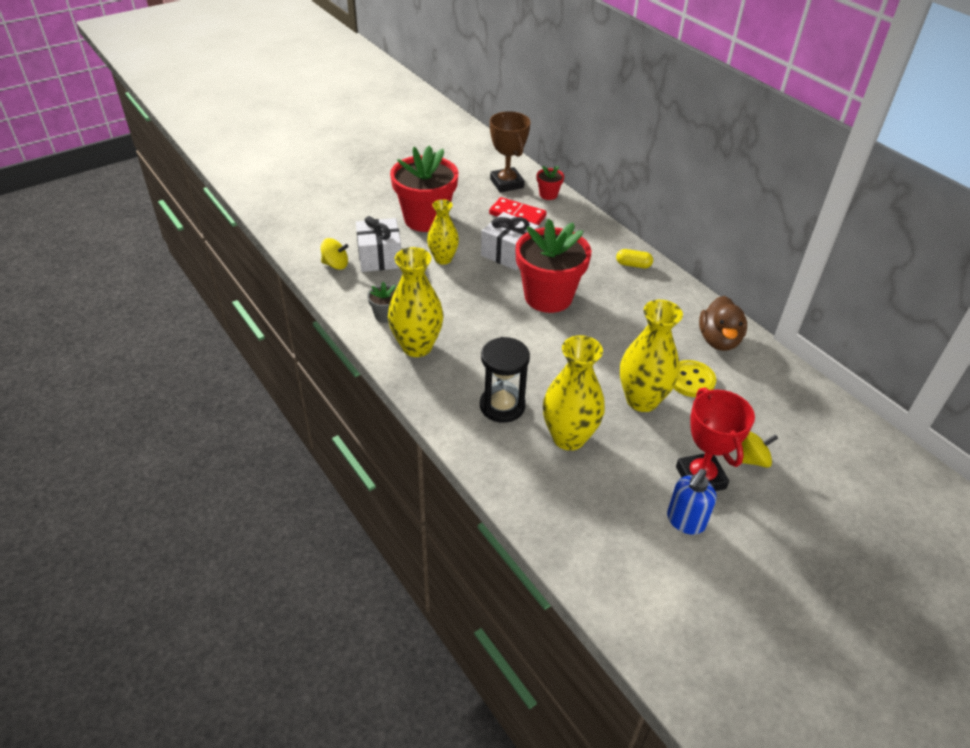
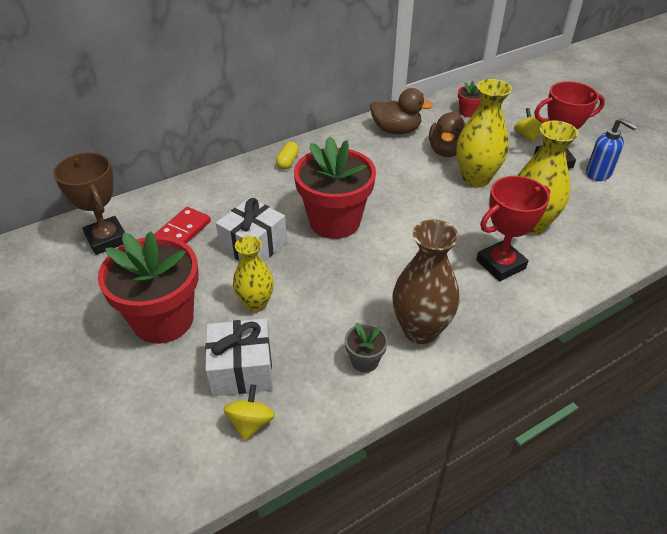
camera: 85 degrees left, 0 degrees up
yellow vase [388,247,444,357] -> brown vase [393,219,459,344]
black hourglass [480,337,530,423] -> red trophy [476,176,550,281]
brown trophy [490,111,531,193] -> brown trophy turned 75 degrees clockwise [53,152,125,255]
red flower pot [537,166,564,200] -> red flower pot moved to [458,81,481,117]
yellow button [674,360,716,397] -> brown duck [429,112,466,157]

